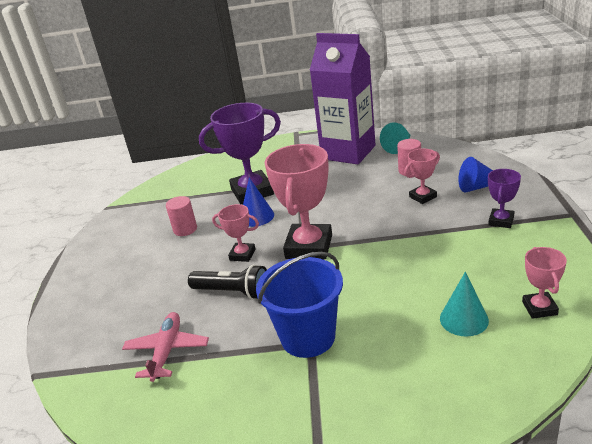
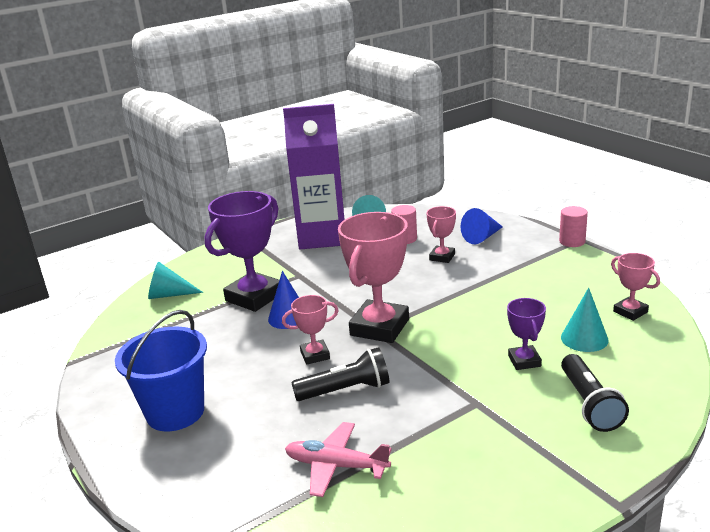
camera: 35 degrees left, 5 degrees down
pink plane [122,312,209,382] -> pink plane turned 45 degrees counterclockwise [285,422,392,497]
pink cylinder [166,196,197,236] -> pink cylinder moved to [559,206,588,247]
blue bucket [256,252,343,358] -> blue bucket moved to [115,310,207,431]
pink trophy [265,144,332,260] -> pink trophy turned 45 degrees clockwise [338,212,409,343]
purple trophy [488,169,521,228] -> purple trophy moved to [507,298,546,370]
none -> turquoise cone [148,262,203,299]
none -> black flashlight [561,354,629,432]

